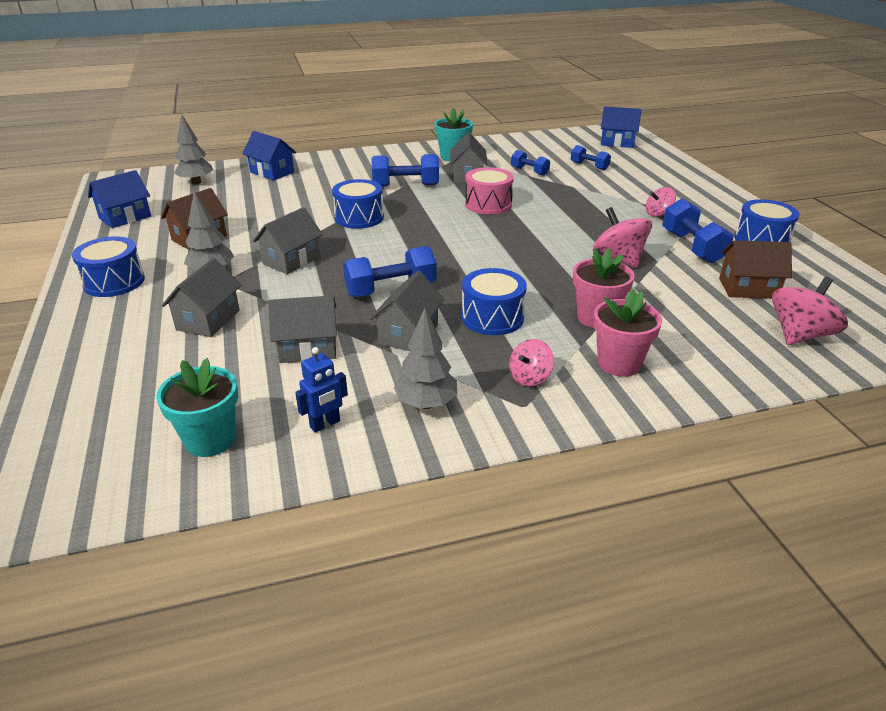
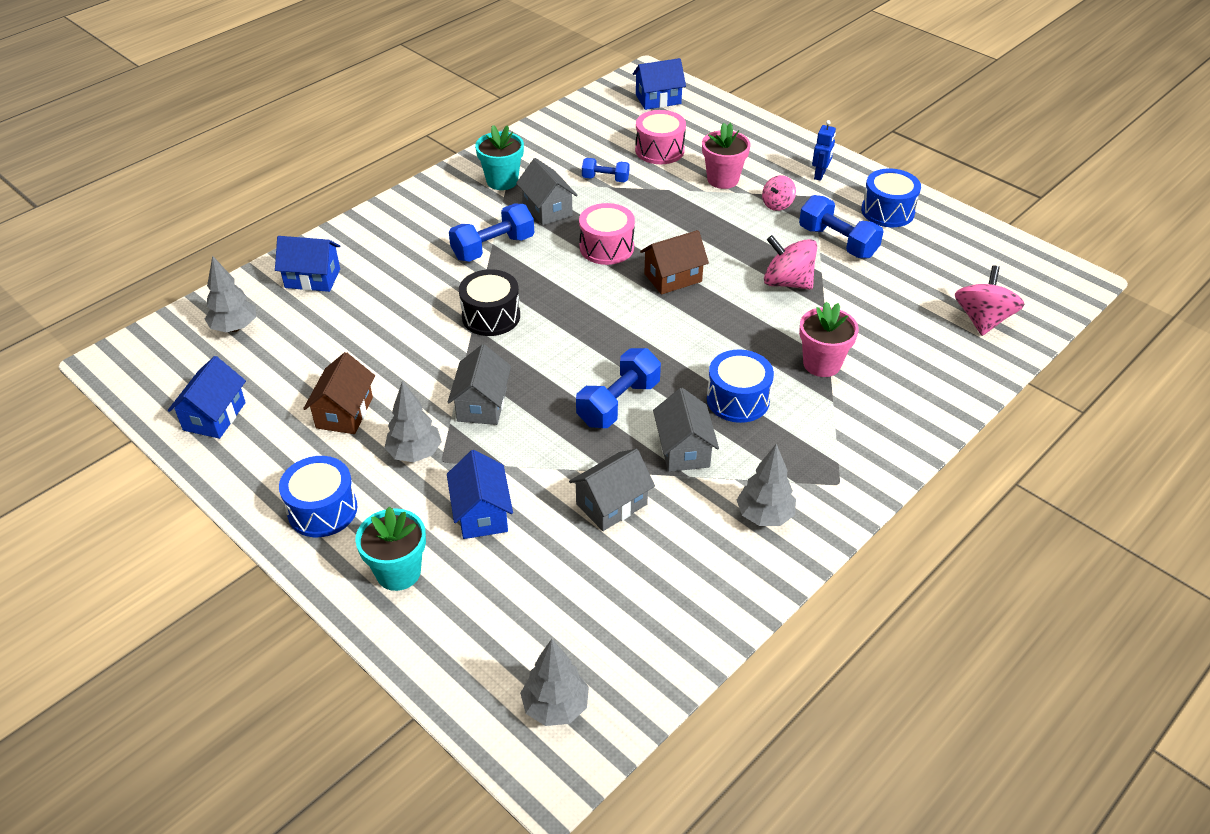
camera: 30 degrees left, 10 degrees up
turquoise flower pot [156,358,238,457] -> turquoise flower pot moved to [355,506,426,591]
grey house [162,258,242,337] -> blue house [447,450,513,539]
blue robot [295,347,348,433] -> blue robot moved to [812,120,836,181]
blue drum [332,179,384,229] -> black drum [459,269,520,336]
pink spinning top [509,339,554,387] -> none
blue dumbbell [571,145,611,170] -> pink drum [635,110,686,164]
pink flower pot [594,289,662,377] -> pink flower pot moved to [702,123,750,189]
brown house [719,240,792,299] -> brown house moved to [640,230,709,294]
none -> grey tree [520,639,589,726]

